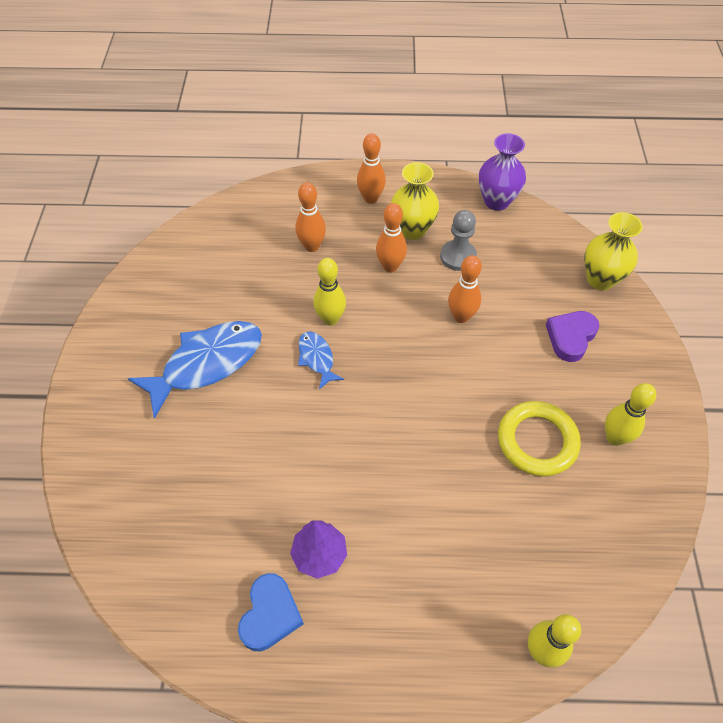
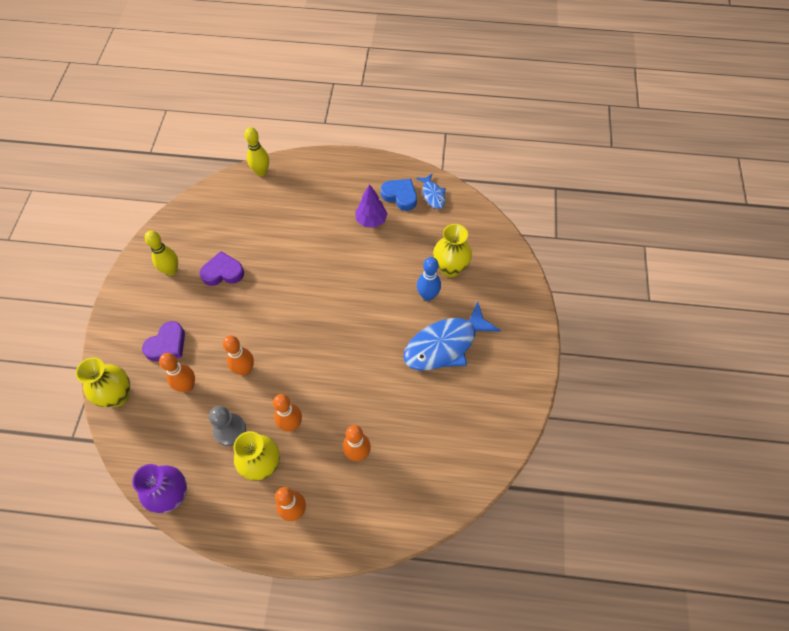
camera: 175 degrees left, 5 degrees up
blue heart [238,573,304,652] -> blue heart turned 105 degrees clockwise [381,179,417,211]
blue fish [298,331,344,389] -> blue fish moved to [416,174,446,209]
yellow bowling pin [313,258,346,325] -> none
yellow ring [498,401,581,477] -> purple heart [200,251,244,286]
none -> orange bowling pin [159,353,195,392]
none -> blue bowling pin [417,257,441,301]
none -> yellow vase [433,224,472,277]

